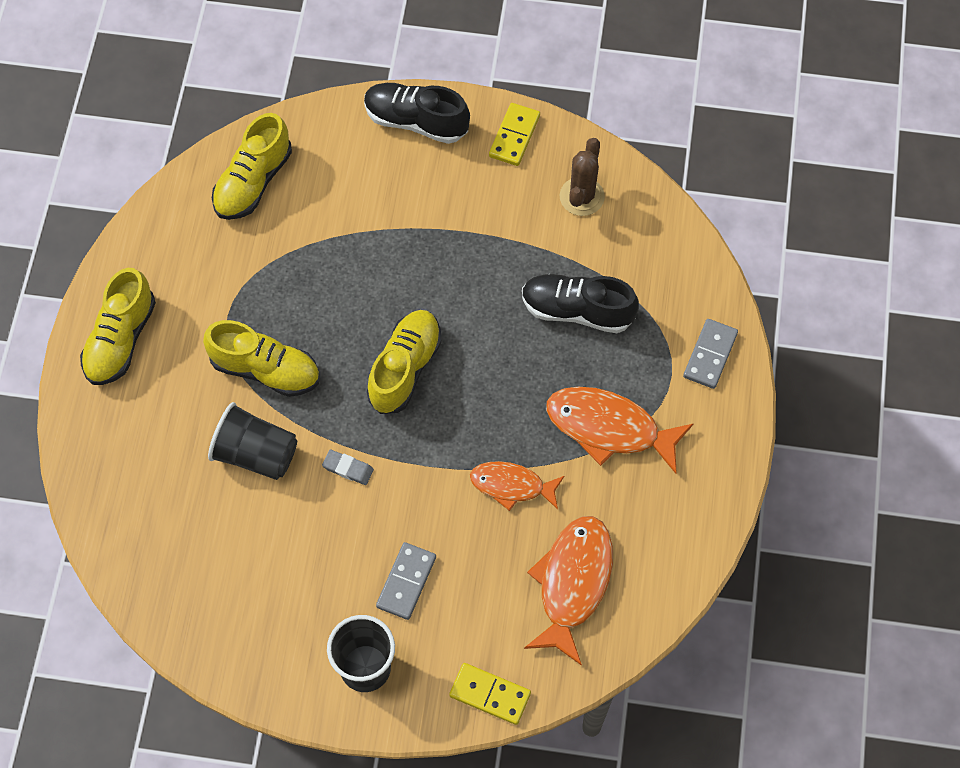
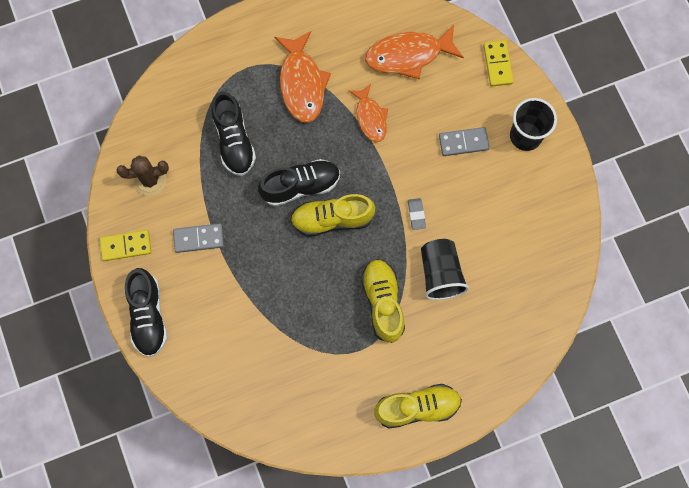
camera: 120 degrees left, 10 degrees up
yellow shoe [212,113,292,220] -> none
grey domino [683,319,738,389] -> grey domino moved to [173,223,224,253]
none -> black shoe [258,159,340,207]

